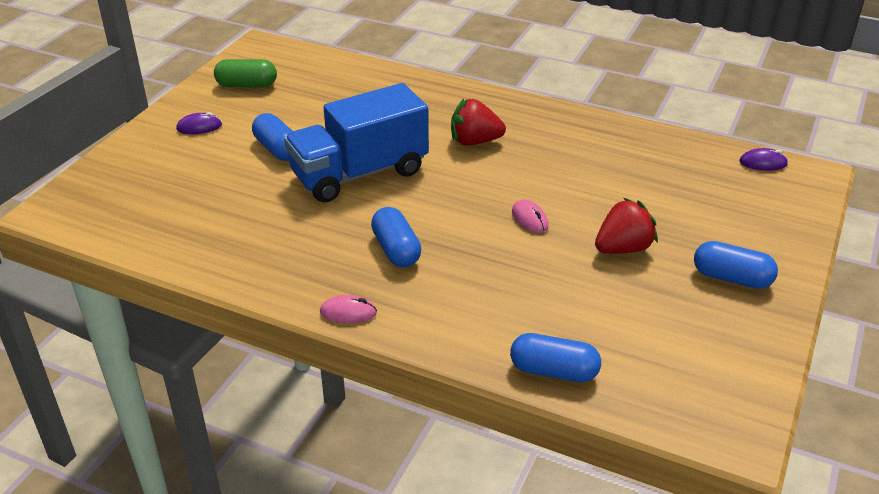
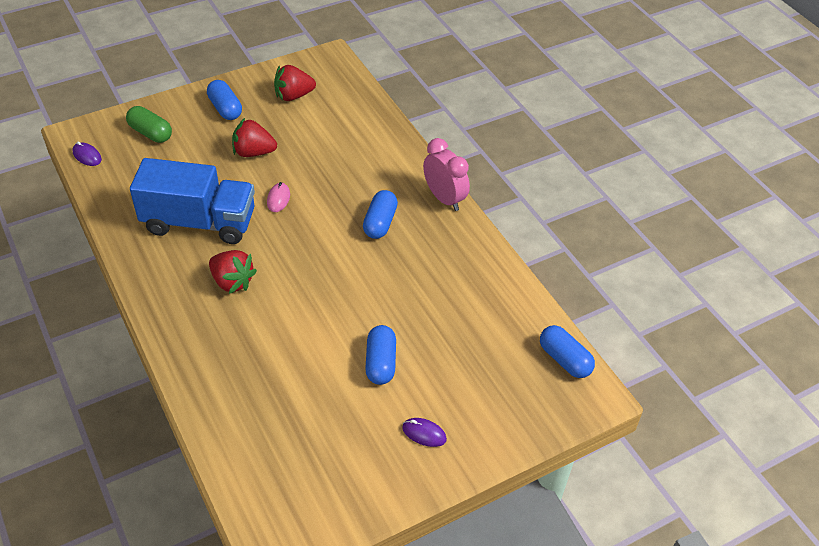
camera: 145 degrees left, 10 degrees up
green capsule [214,59,277,87] -> green capsule moved to [126,106,172,143]
blue truck [284,83,429,203] -> blue truck moved to [130,158,255,244]
pink mouse [320,295,377,324] -> pink clock [423,138,470,211]
blue capsule [510,333,601,382] -> blue capsule moved to [540,325,595,378]
none -> red strawberry [274,65,316,101]

